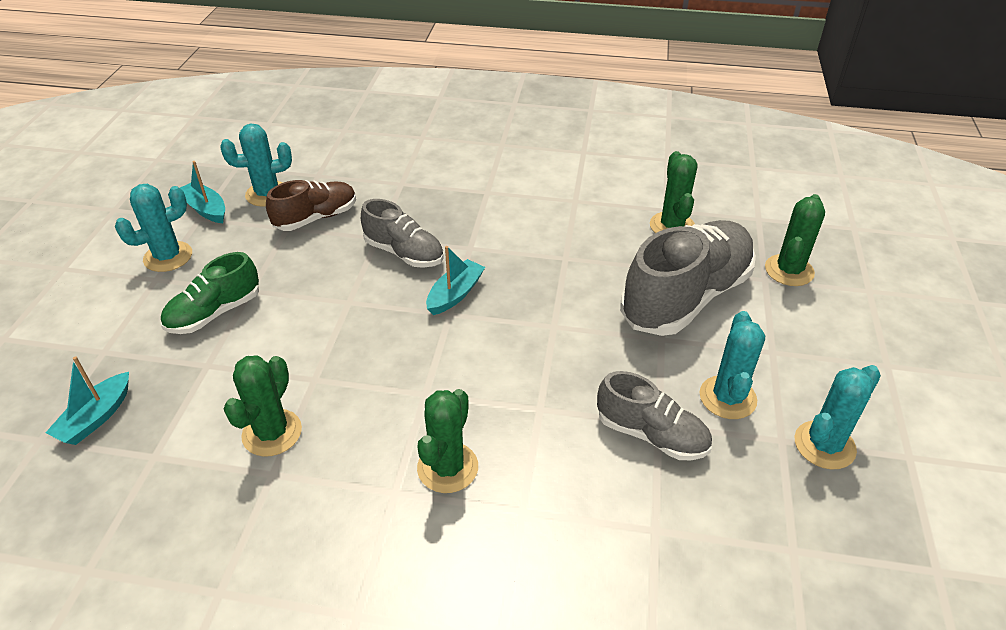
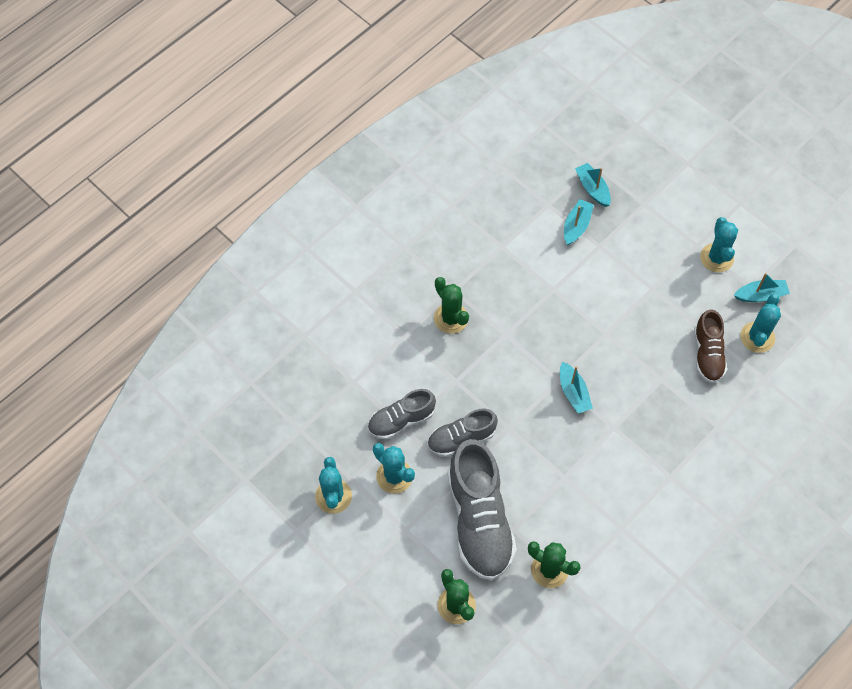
camera: 125 degrees right, 20 degrees up
green shoe [161,252,259,334] -> none
green cactus [224,356,302,457] -> none
grey shoe [361,199,444,268] -> grey shoe moved to [427,408,498,457]
none -> turquoise boat [564,199,594,245]

